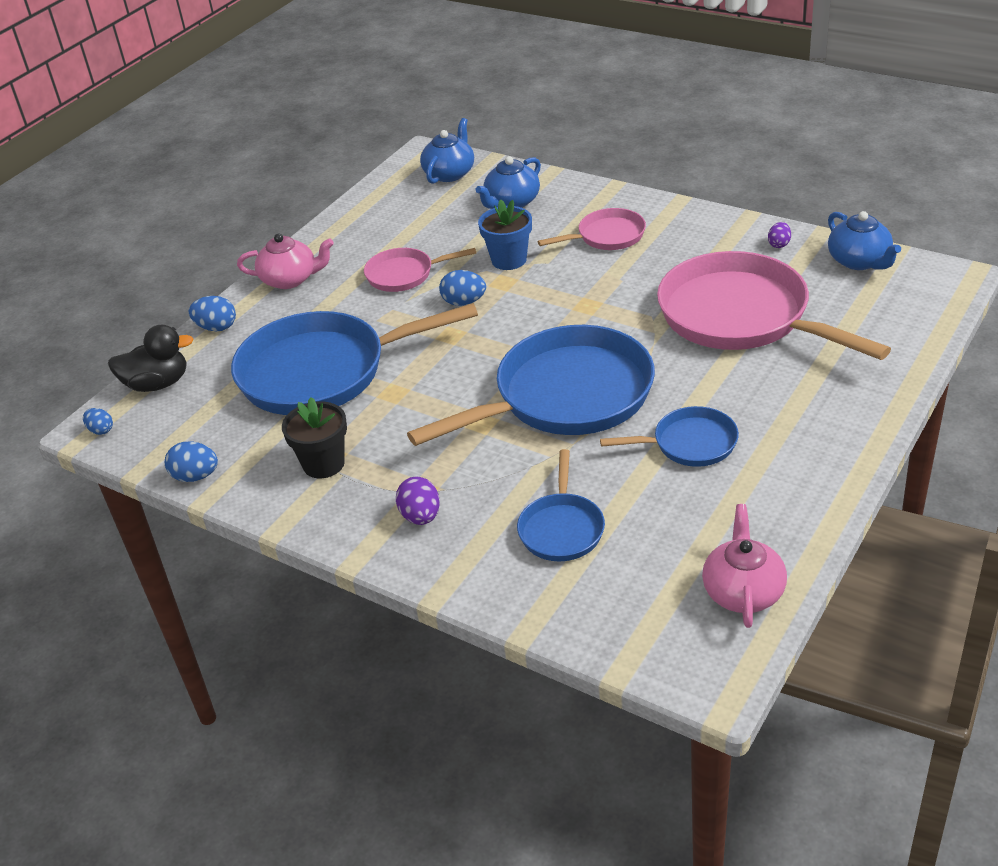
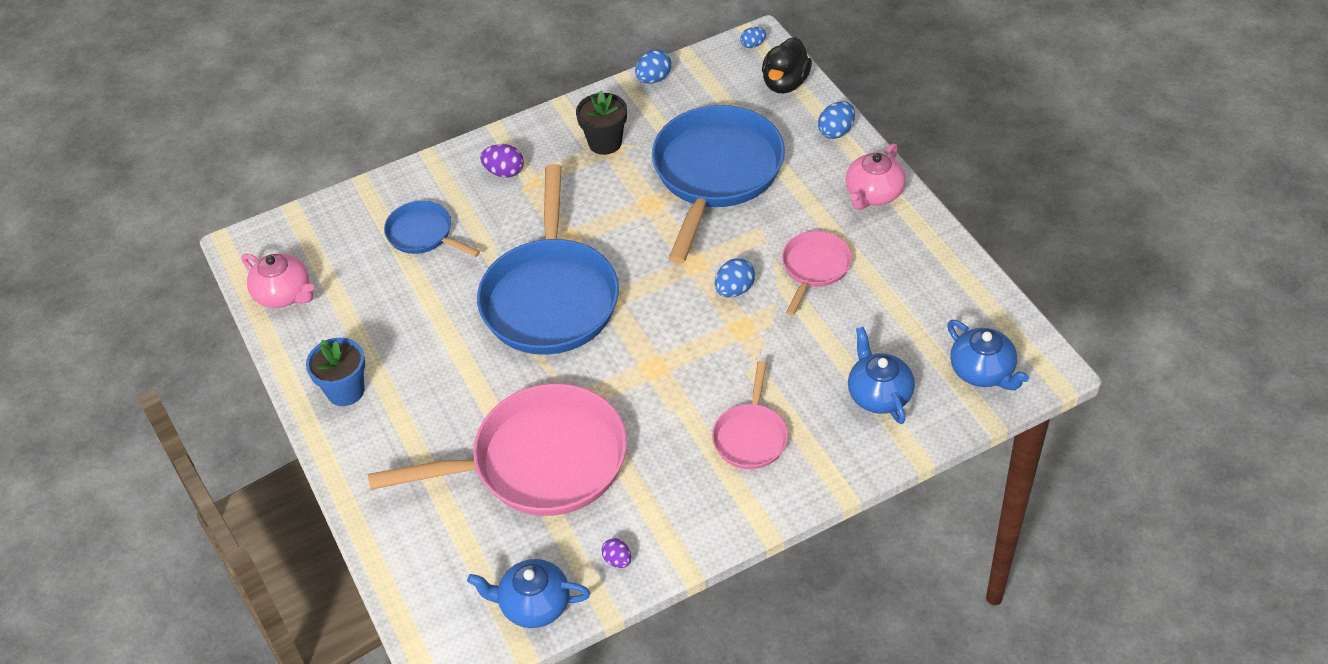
camera: 120 degrees right, 10 degrees up
blue flower pot [478,199,532,270] -> blue flower pot moved to [306,338,365,406]
blue pan [600,406,739,467] -> none

